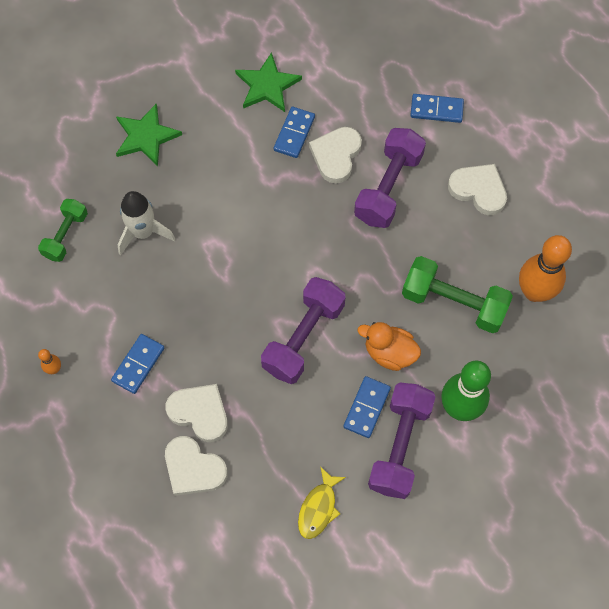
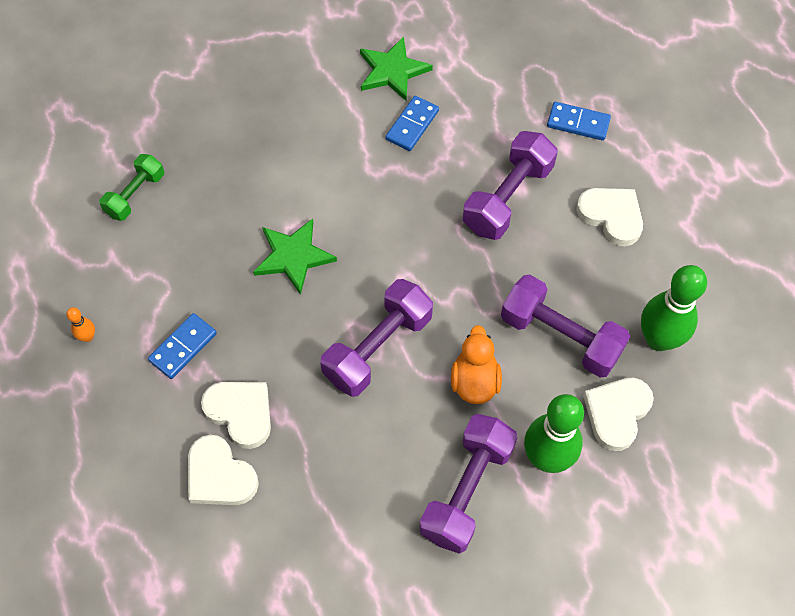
camera: 10 degrees right, 5 degrees down
green star [116,104,182,166] -> green star moved to [253,219,337,295]
white rocket [118,191,175,255] -> none
yellow fish [298,466,346,539] -> none
white heart [309,127,362,184] -> white heart moved to [583,378,654,451]
blue domino [343,376,391,438] -> none
orange duck [358,322,421,371] -> orange duck turned 60 degrees clockwise [451,325,502,404]
green dumbbell [402,256,513,333] -> purple dumbbell [501,275,631,378]
orange bowling pin [519,235,572,302] -> green bowling pin [641,265,707,351]

